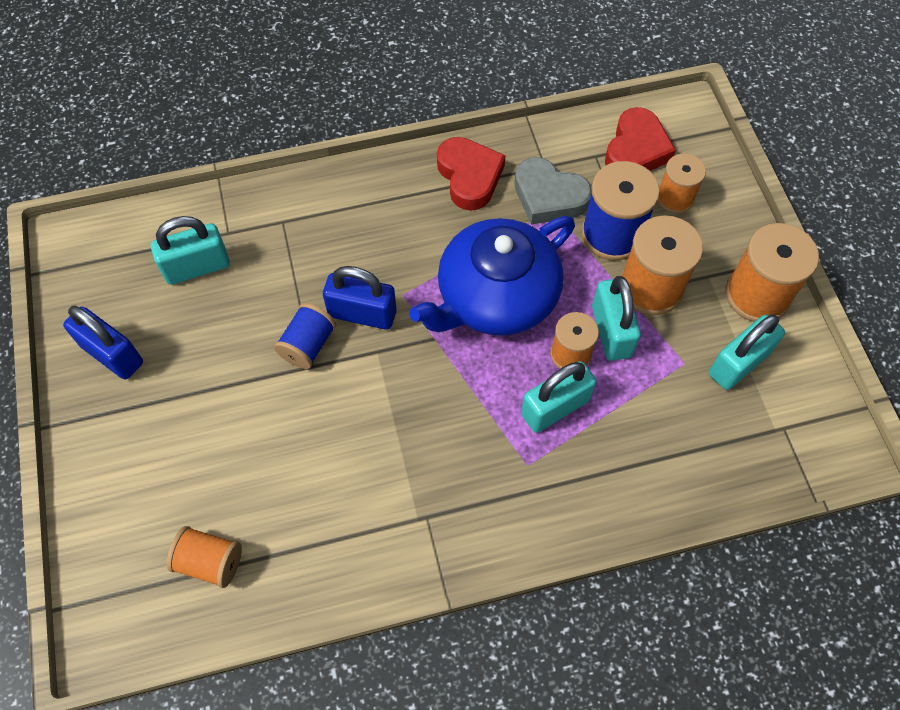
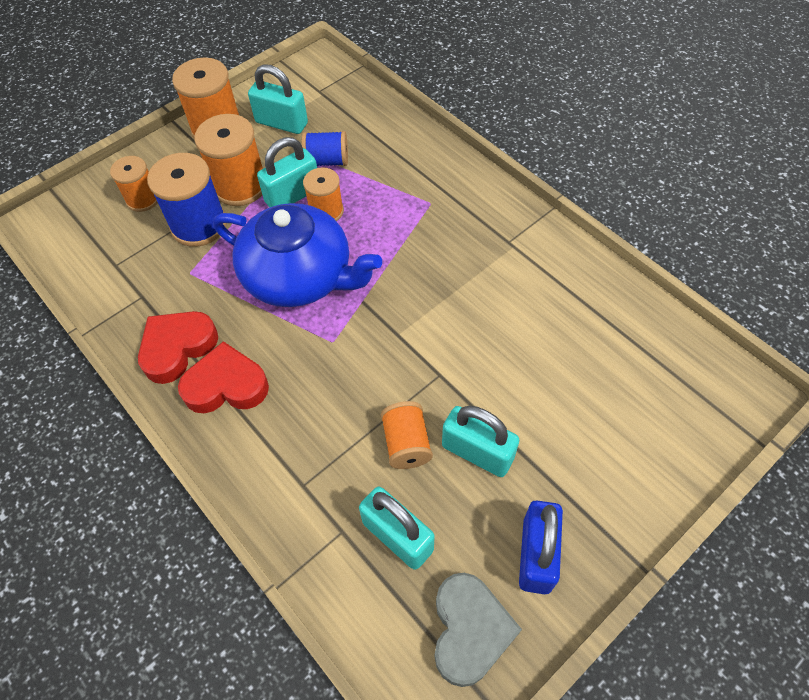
camera: 115 degrees left, 5 degrees down
orange spool [166,526,242,588] -> orange spool moved to [381,401,433,469]
blue spool [274,303,336,369] -> blue spool moved to [302,131,348,166]
blue padlock [323,266,397,330] -> none
grey heart [514,157,592,225] -> grey heart moved to [435,573,522,687]
turquoise padlock [521,361,596,433] -> turquoise padlock moved to [442,406,519,477]
red heart [605,107,676,171] -> red heart moved to [178,341,269,413]

